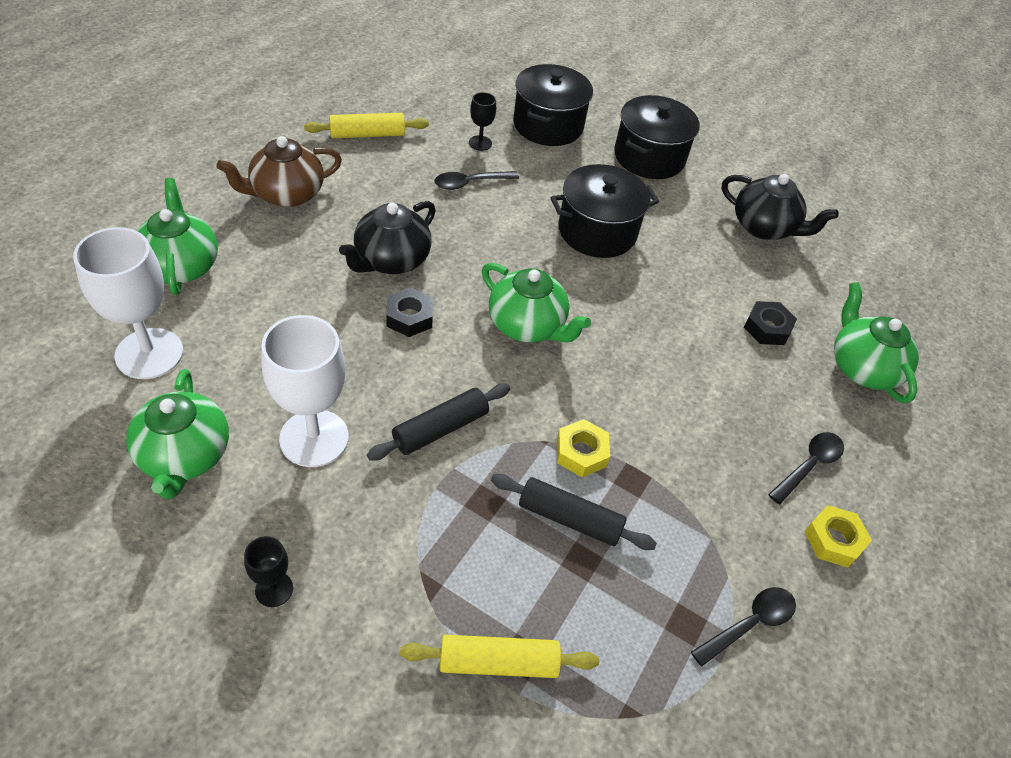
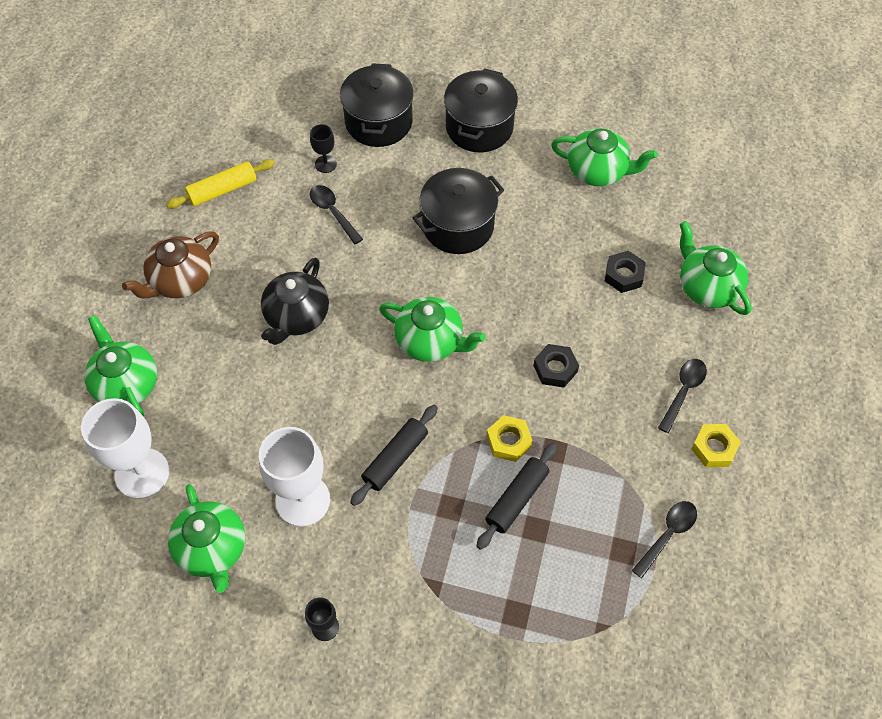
camera: 10 degrees left, 10 degrees up
black nut [386,287,433,337] -> black nut moved to [533,344,579,387]
yellow rolling pin [400,635,599,678] -> none
black spoon [434,171,519,190] -> black spoon turned 90 degrees clockwise [310,185,363,244]
black rolling pin [491,474,657,550] -> black rolling pin turned 60 degrees counterclockwise [476,443,557,550]
black teapot [722,174,839,240] -> green teapot [551,128,657,186]

